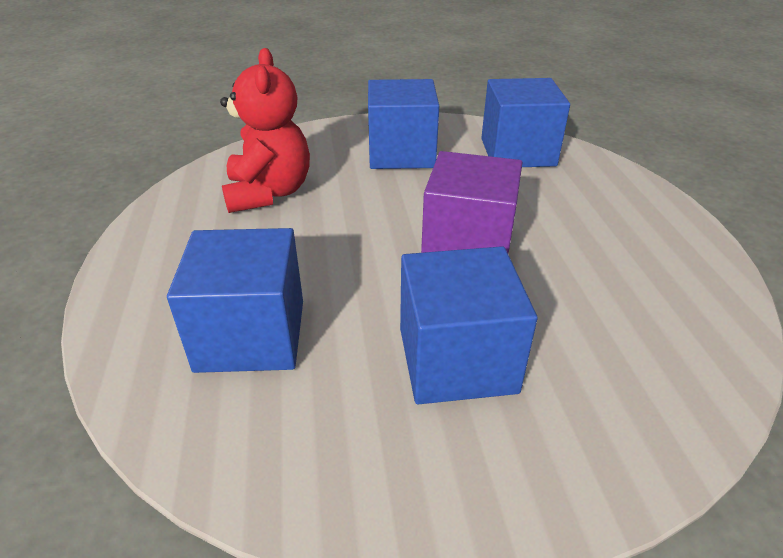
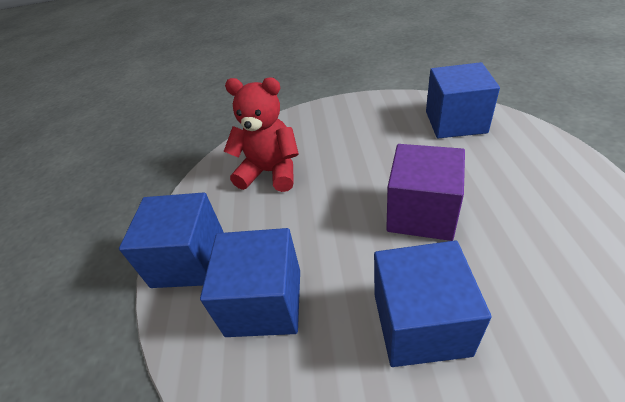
camera: 10 degrees right, 5 degrees up
red teddy bear [220,48,310,213] -> red teddy bear turned 75 degrees counterclockwise [224,77,299,192]
blue cube [368,79,439,169] -> blue cube moved to [119,192,224,288]

